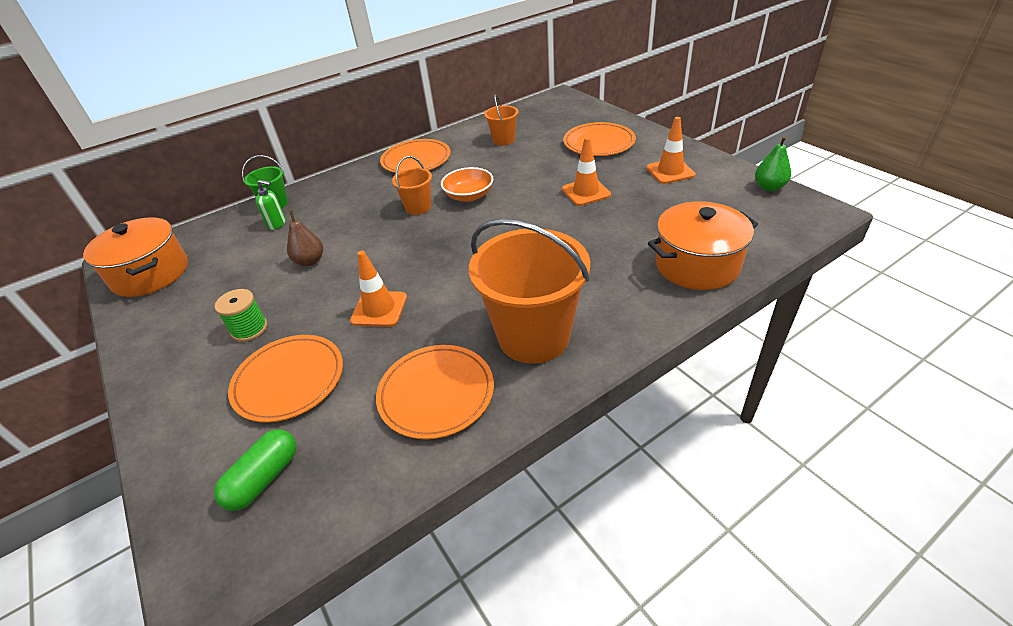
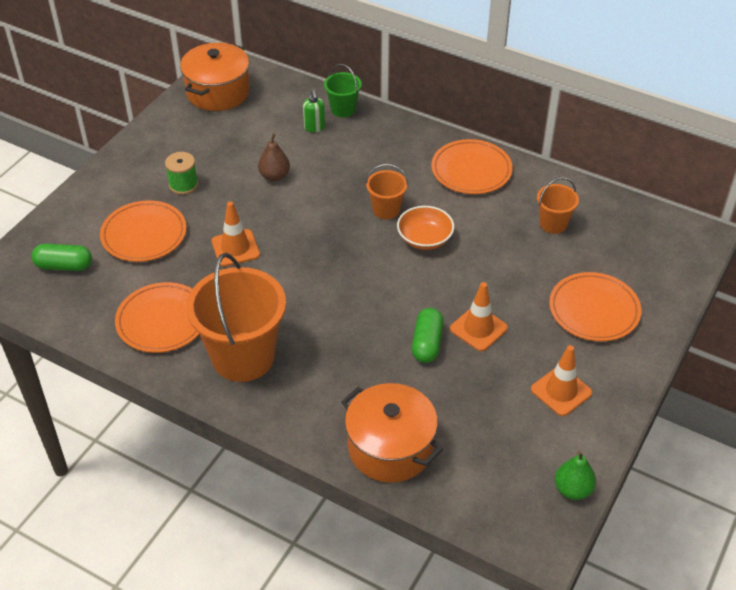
camera: 60 degrees right, 5 degrees up
none -> green capsule [412,308,443,363]

